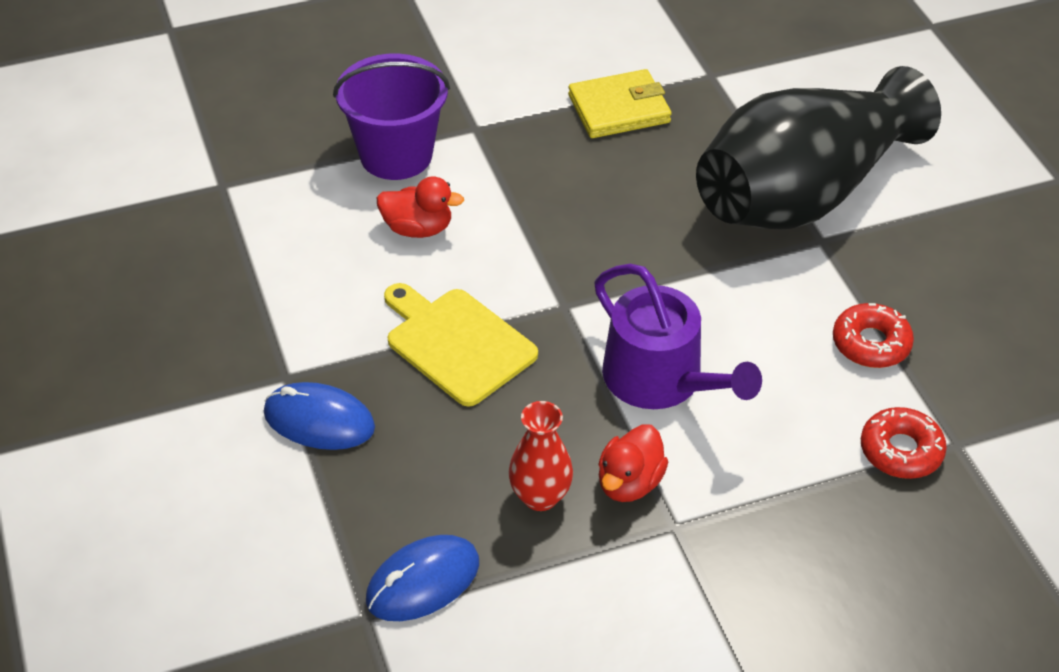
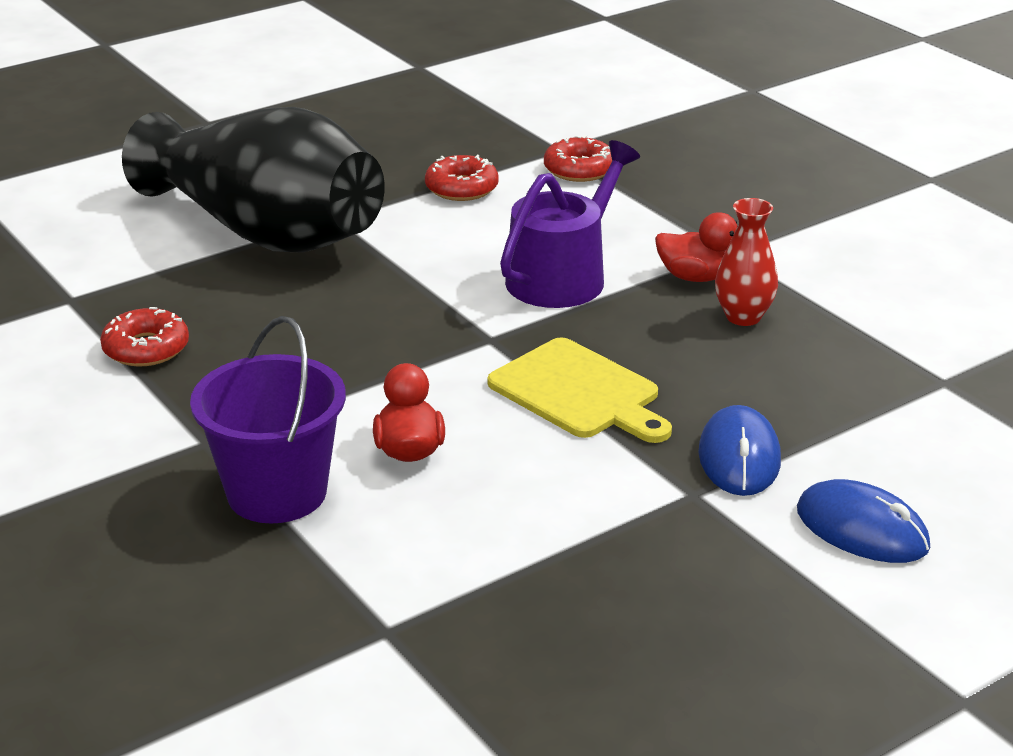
camera: 105 degrees left, 15 degrees down
blue mouse [366,535,479,621] -> blue mouse moved to [797,479,931,563]
yellow cutting board [384,283,538,407] -> yellow cutting board turned 75 degrees counterclockwise [487,337,672,443]
yellow wallet [568,69,671,138] -> red donut [100,307,189,367]

